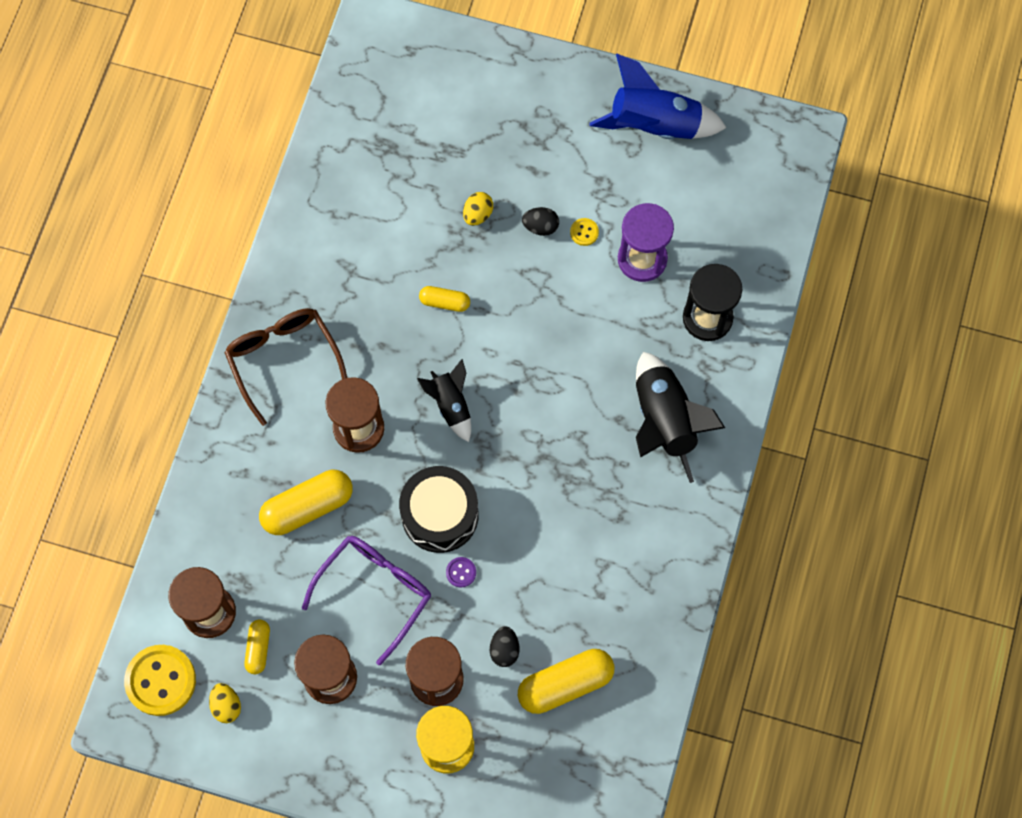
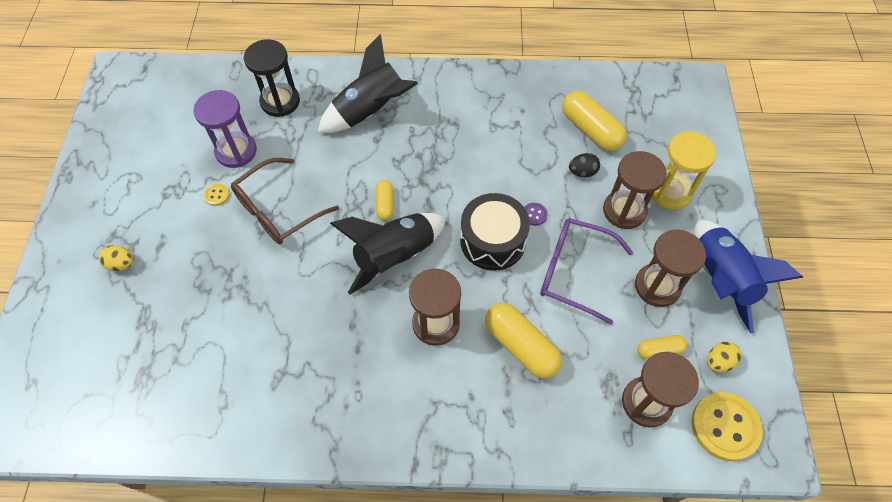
camera: 105 degrees left, 10 degrees down
brown glasses [224,308,347,426] -> brown glasses moved to [231,158,339,244]
black rocket [417,359,471,442] -> black rocket [330,213,446,294], size x1.72
yellow capsule [419,286,470,312] -> yellow capsule moved to [376,180,394,221]
yellow egg [463,192,493,226] -> yellow egg moved to [99,245,134,271]
black egg [522,207,559,236] -> none
blue rocket [589,54,727,139] -> blue rocket moved to [694,220,804,334]

